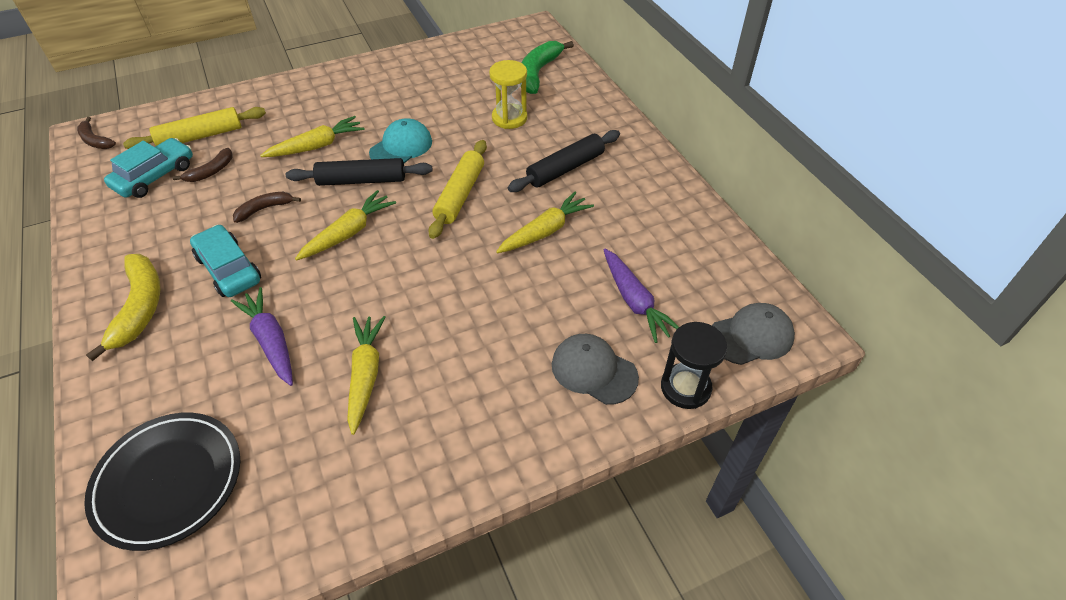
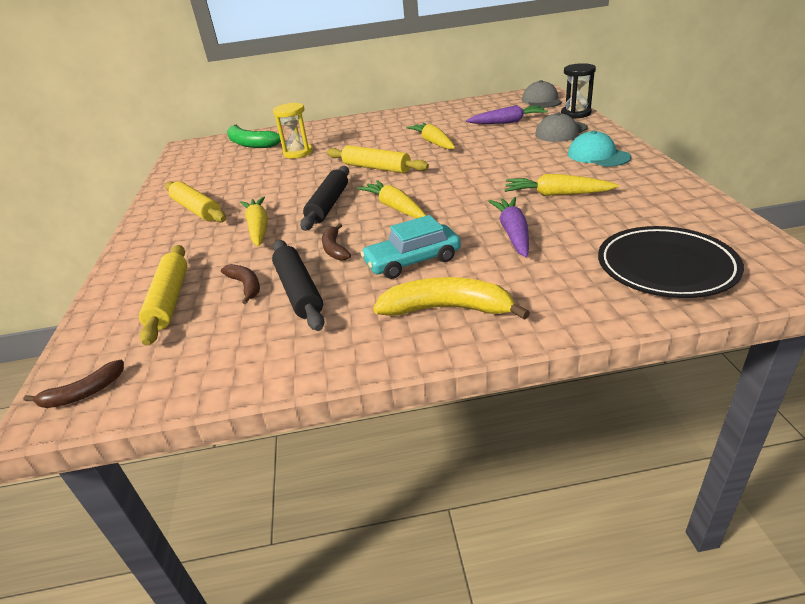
camera: 70 degrees left, 15 degrees down
turquoise car [104,138,193,198] -> none
purple carrot [231,287,293,386] -> purple carrot turned 105 degrees clockwise [489,197,529,257]
turquoise cap [369,118,432,163] -> turquoise cap moved to [568,131,631,167]
black rolling pin [508,130,620,192] -> black rolling pin moved to [272,240,324,331]
none -> yellow rolling pin [165,181,226,222]

